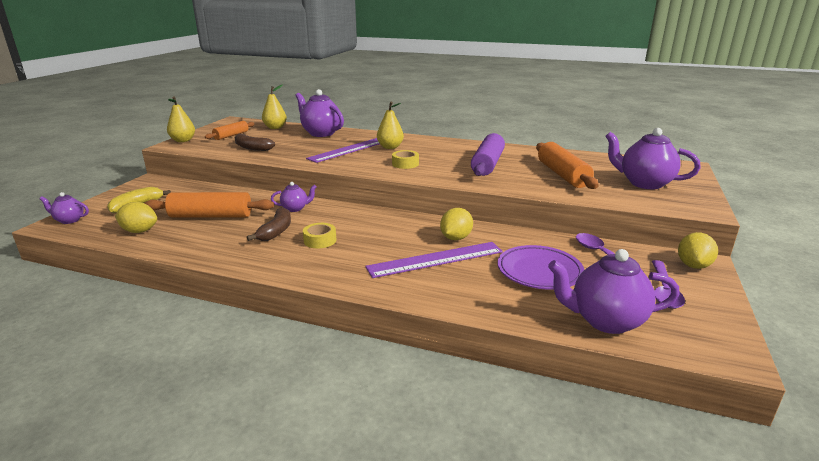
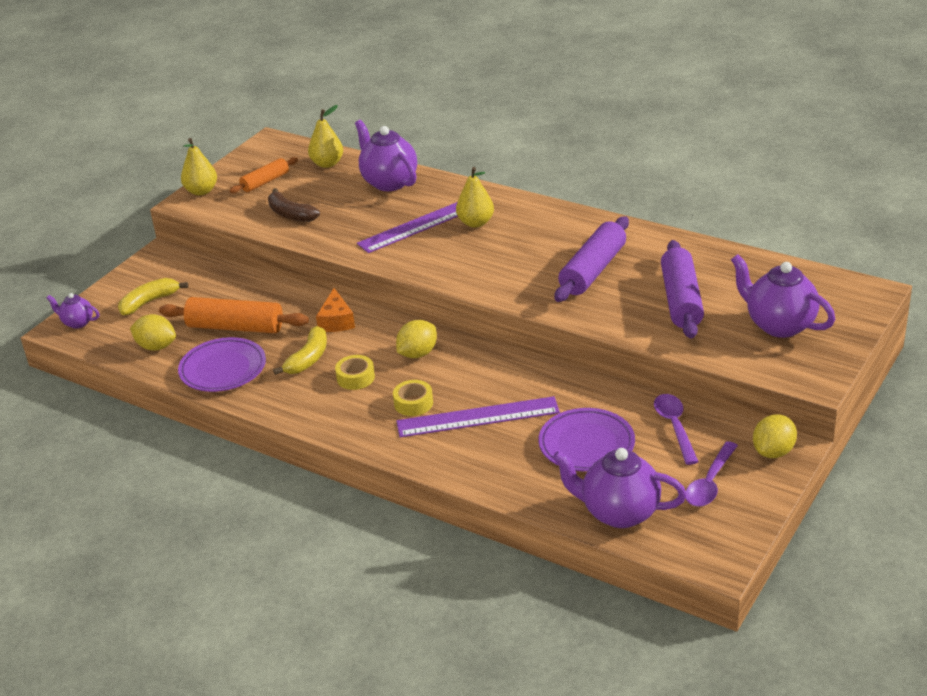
camera: 15 degrees right, 10 degrees up
brown banana [247,207,291,241] -> yellow banana [273,326,327,375]
purple teapot [271,182,317,212] -> orange cheese [316,288,355,332]
yellow tape [392,150,419,169] -> yellow tape moved to [393,380,433,416]
yellow lemon [440,208,473,240] -> yellow lemon moved to [396,320,437,358]
orange rolling pin [536,142,599,189] -> purple rolling pin [661,240,704,339]
none -> purple plate [178,337,266,392]

